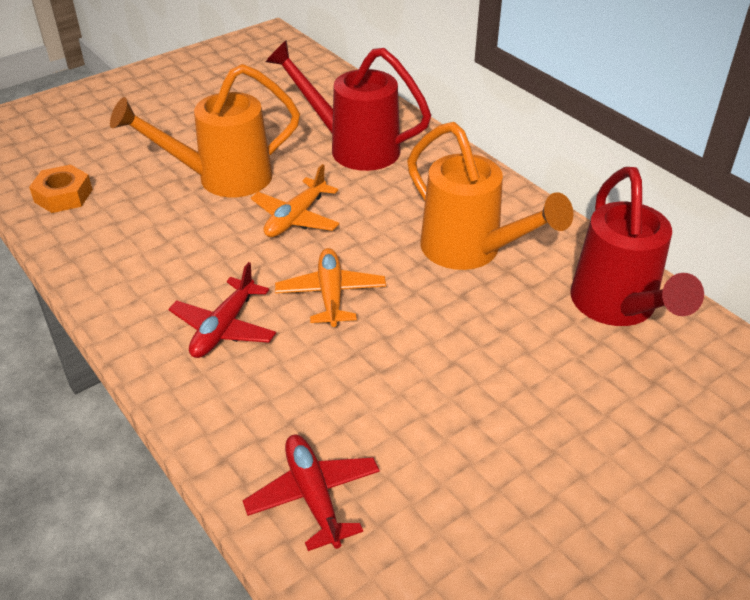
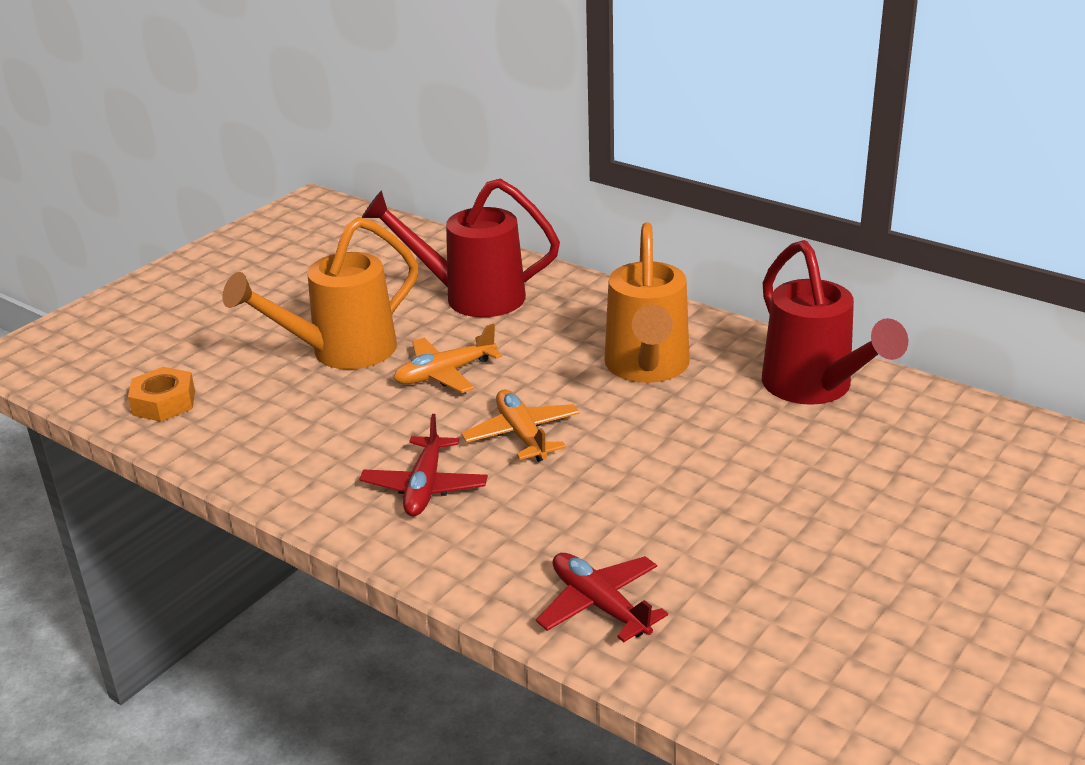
camera: 15 degrees left, 10 degrees down
orange plane [251,164,340,237] -> orange plane turned 45 degrees clockwise [394,324,502,393]
orange watering can [407,122,573,270] -> orange watering can turned 60 degrees clockwise [604,222,690,383]

